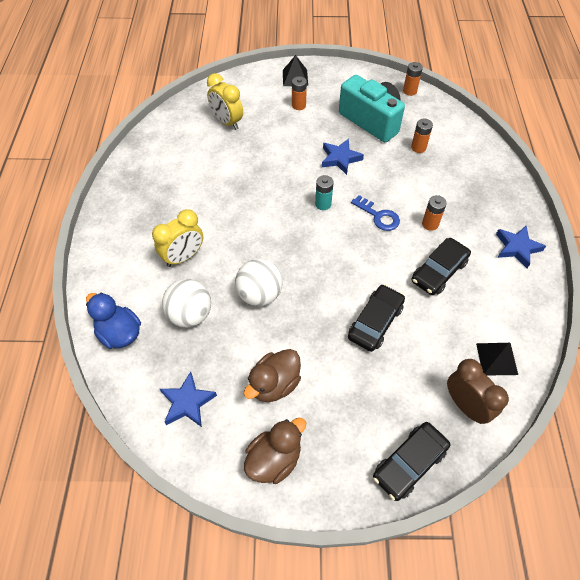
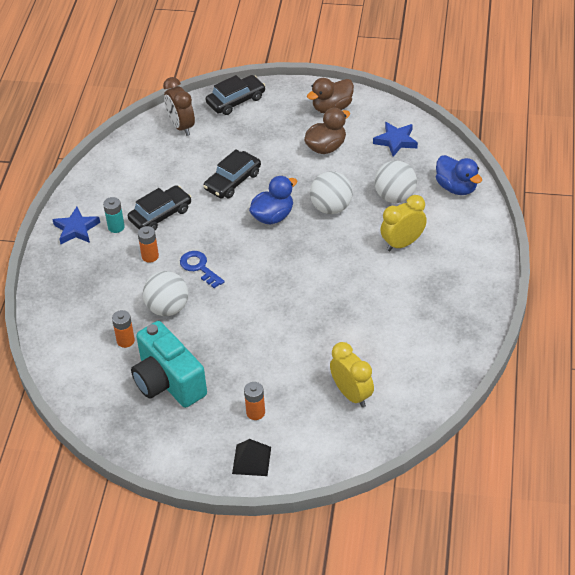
camera: 170 degrees left, 10 degrees down
turquoise battery [315,175,334,210] -> turquoise battery moved to [103,197,125,233]
blue star [322,139,364,175] -> none
orange battery [403,62,423,96] -> none
black pyramid [476,343,518,375] -> none
none -> white ball [143,271,188,316]
none -> blue duck [249,176,297,224]

